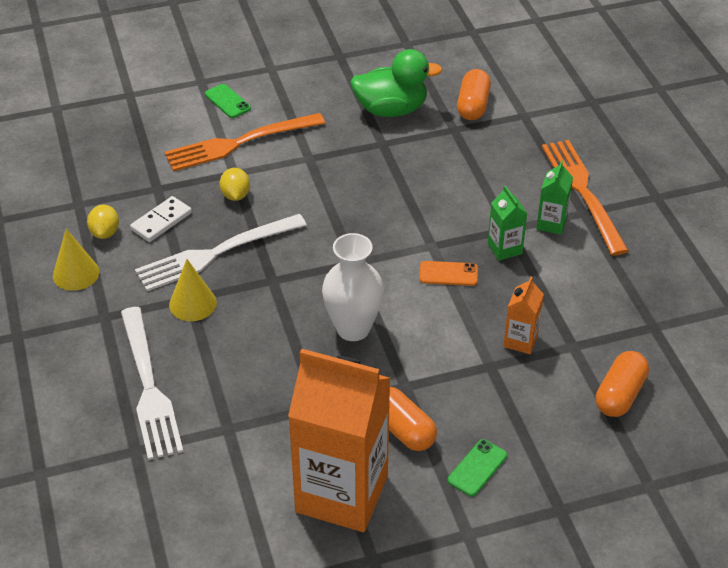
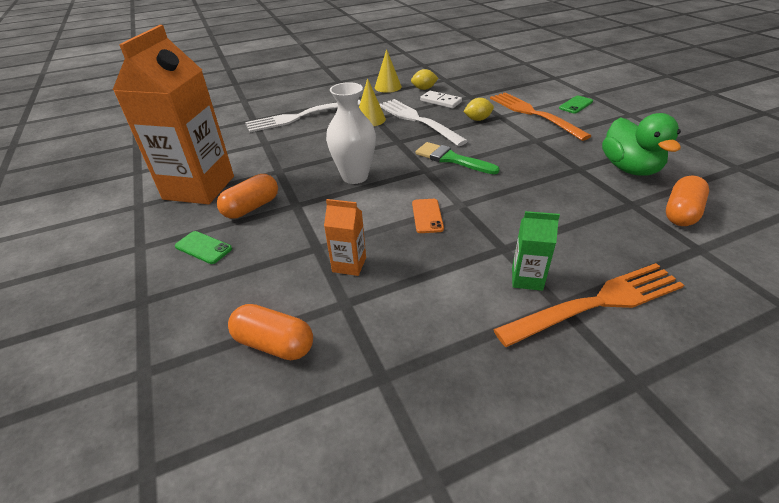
camera: 85 degrees right, 5 degrees down
orange capsule [457,69,491,120] -> orange capsule turned 60 degrees counterclockwise [666,176,709,226]
green carton [488,185,528,261] -> none
none -> green brush [415,142,500,174]

